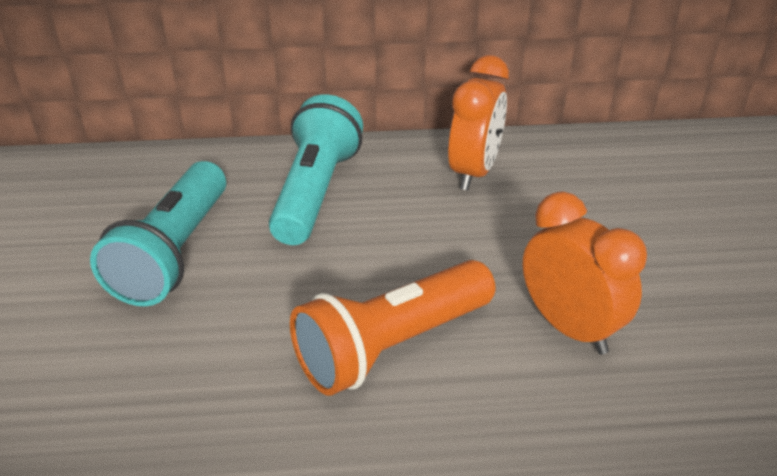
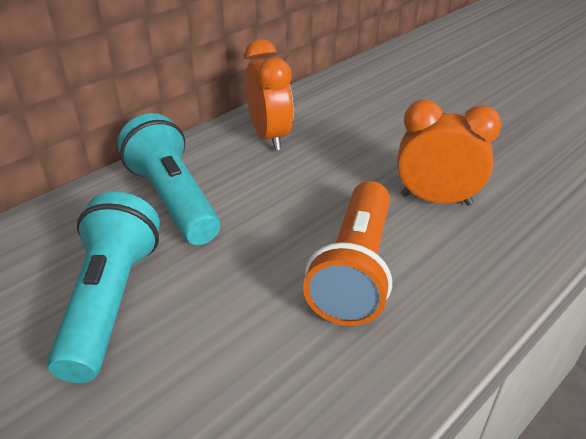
camera: 40 degrees left, 0 degrees up
turquoise flashlight [90,161,226,306] -> turquoise flashlight turned 150 degrees counterclockwise [47,192,160,383]

